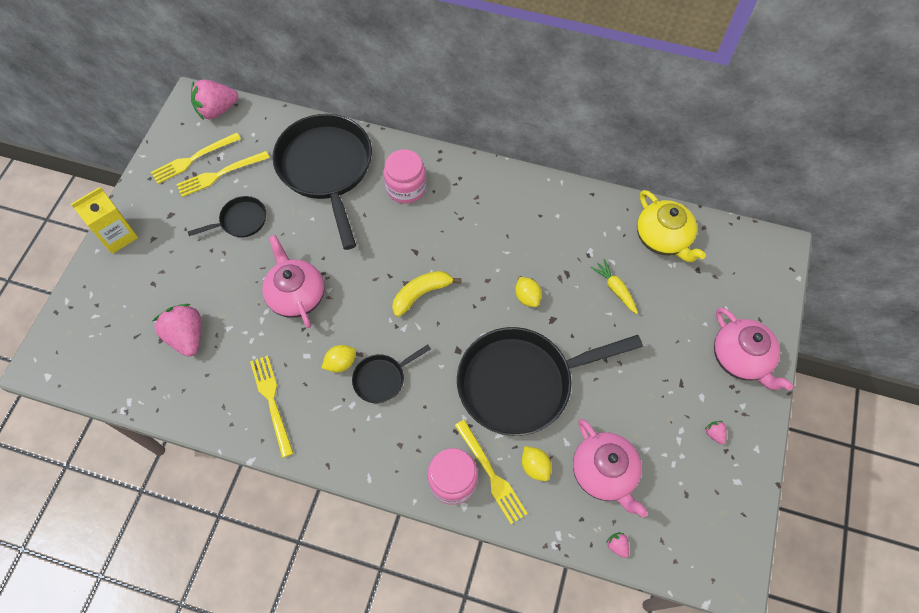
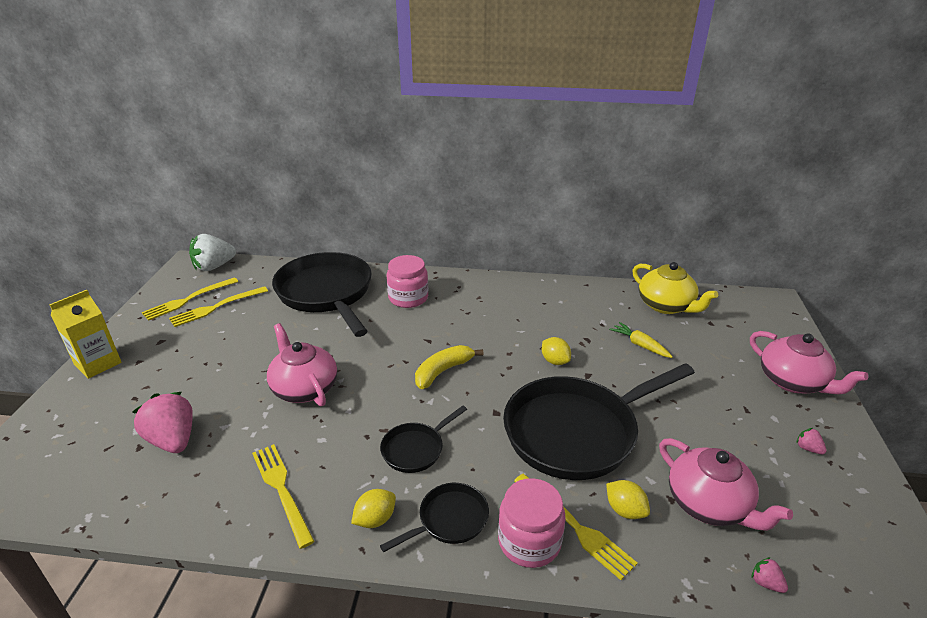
camera: 10 degrees left, 30 degrees down
black pan [188,196,266,237] -> black pan moved to [380,483,489,552]
pink strawberry [191,79,238,120] -> white strawberry [189,234,236,271]
yellow lemon [322,345,356,373] -> yellow lemon moved to [351,489,396,528]

